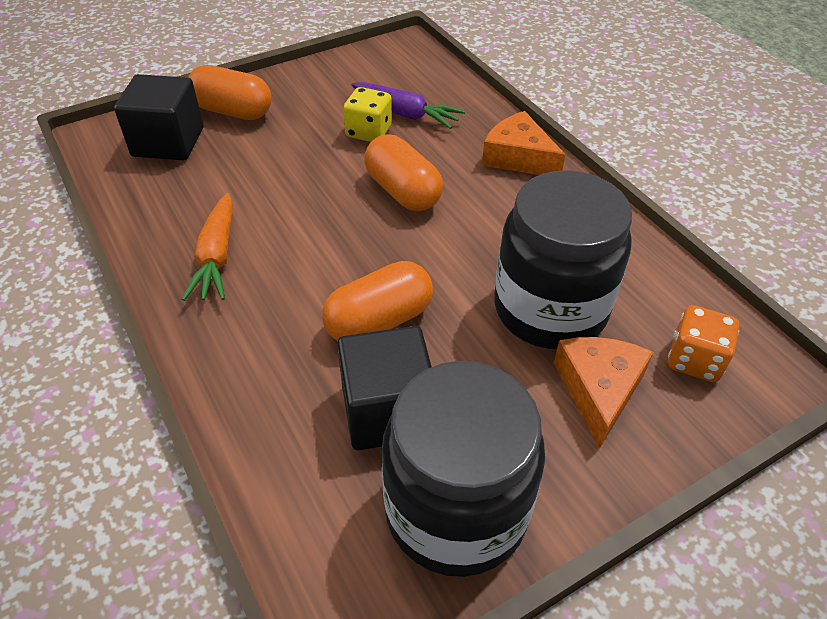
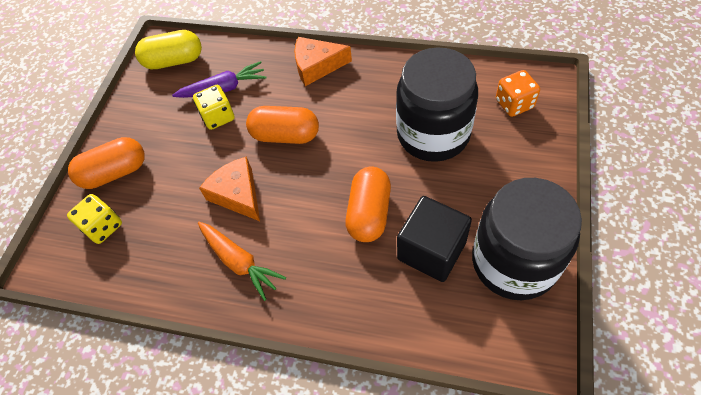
camera: 40 degrees left, 10 degrees up
black cube [114,74,203,160] -> yellow dice [67,194,122,244]
orange cheese [553,337,654,449] -> orange cheese moved to [199,156,260,221]
none -> yellow capsule [135,30,202,69]

